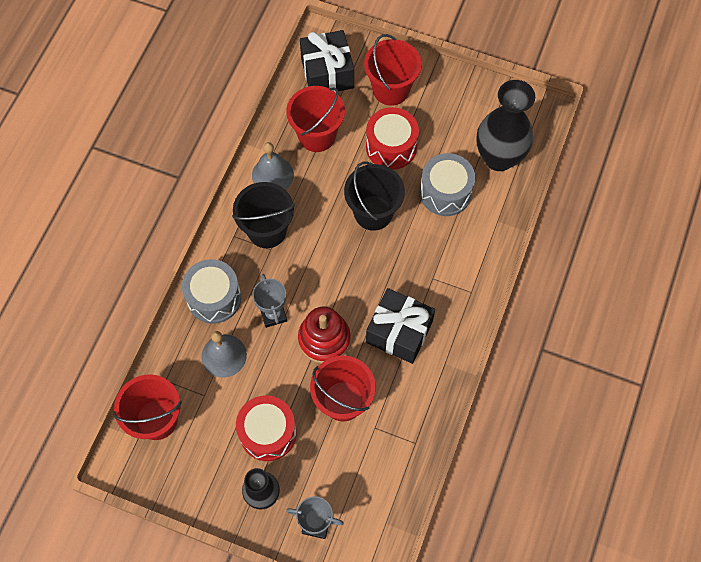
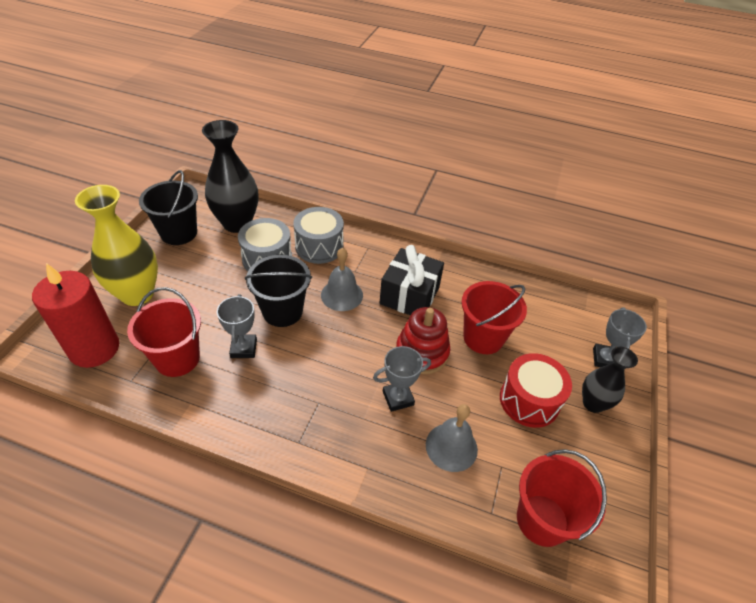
camera: 95 degrees left, 20 degrees down
grey drum [182,259,241,324] -> grey drum moved to [293,207,344,264]
black bucket [232,182,295,248] -> black bucket moved to [139,170,198,245]
grey bell [252,142,294,190] -> grey bell moved to [321,248,363,311]
black gift [300,30,354,92] -> red candle [32,263,119,368]
red bucket [364,34,422,106] -> yellow vase [75,185,158,306]
red drum [366,107,419,170] -> none
none -> grey trophy [217,294,257,358]

